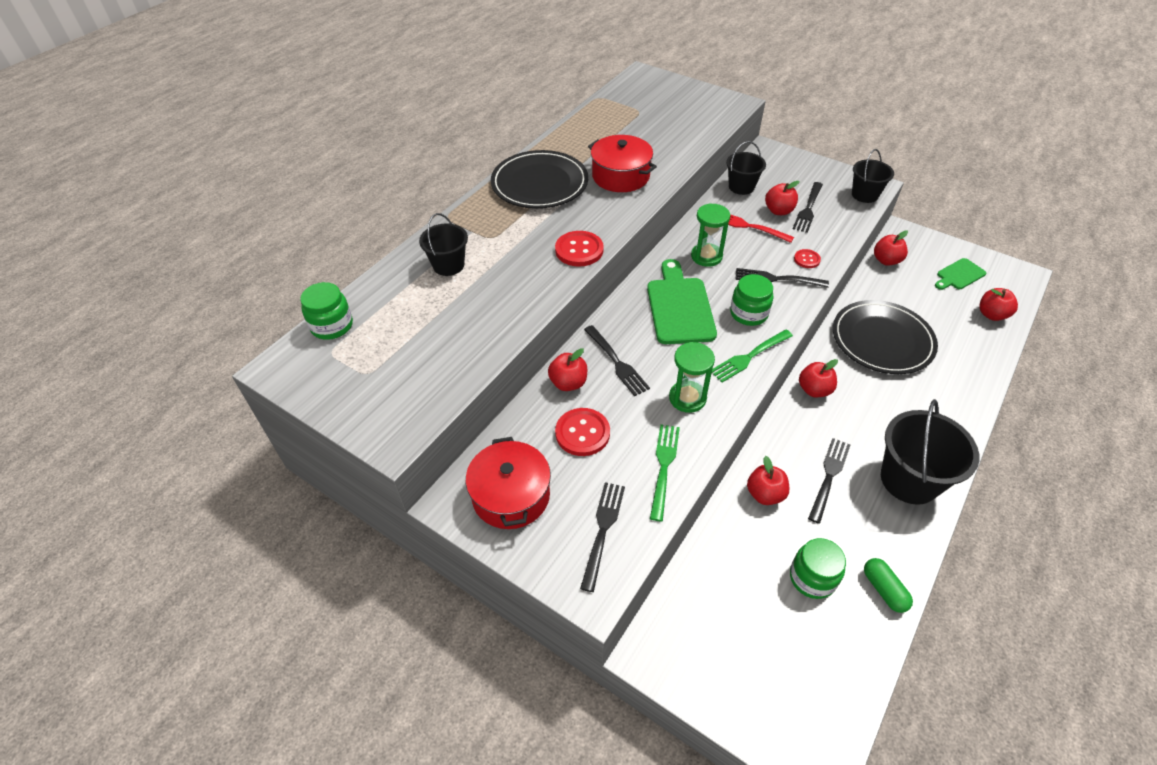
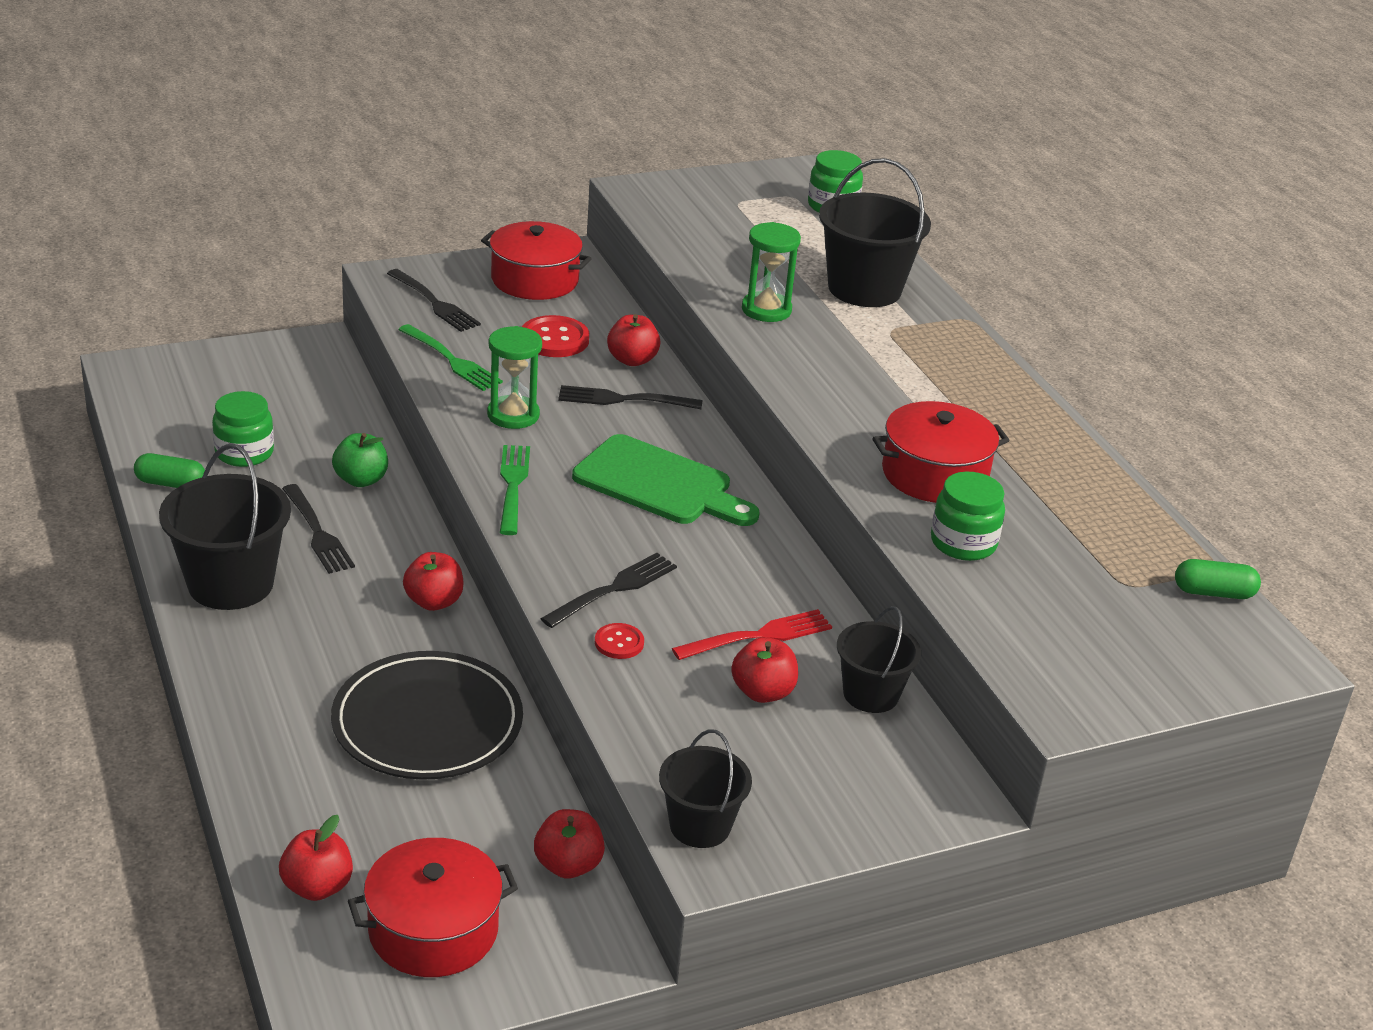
camera: 120 degrees right, 15 degrees down
black bucket [419,213,468,276] -> black bucket [819,158,931,307], size x1.66
black plate [491,150,588,209] -> none
red button [555,231,604,267] -> none
green hourglass [691,203,730,267] -> green hourglass moved to [742,222,801,322]
green jar [730,274,774,326] -> green jar moved to [931,471,1005,561]
red apple [747,456,789,505] -> green apple [332,433,388,487]
black fork [793,182,823,233] -> none
green cutting board [935,258,986,290] -> red pot [348,838,518,977]
none -> green capsule [1175,559,1261,599]

